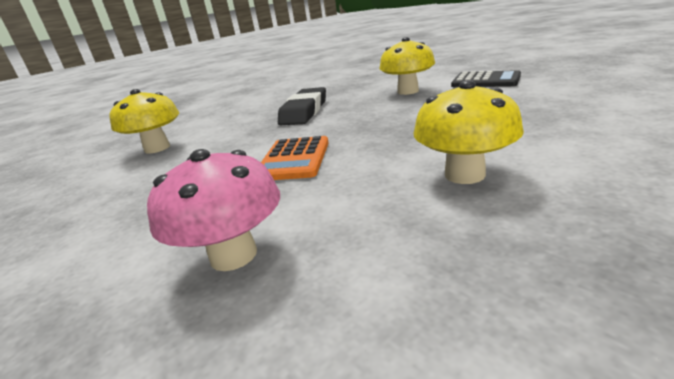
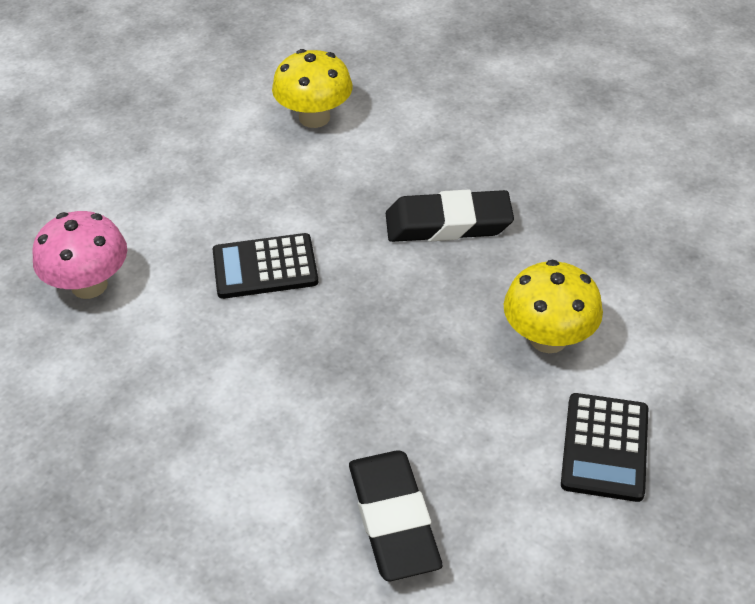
camera: 70 degrees right, 20 degrees up
orange calculator [261,136,329,180] -> black calculator [213,233,318,299]
yellow mushroom [413,80,524,184] -> none
none -> black eraser [349,450,442,581]

